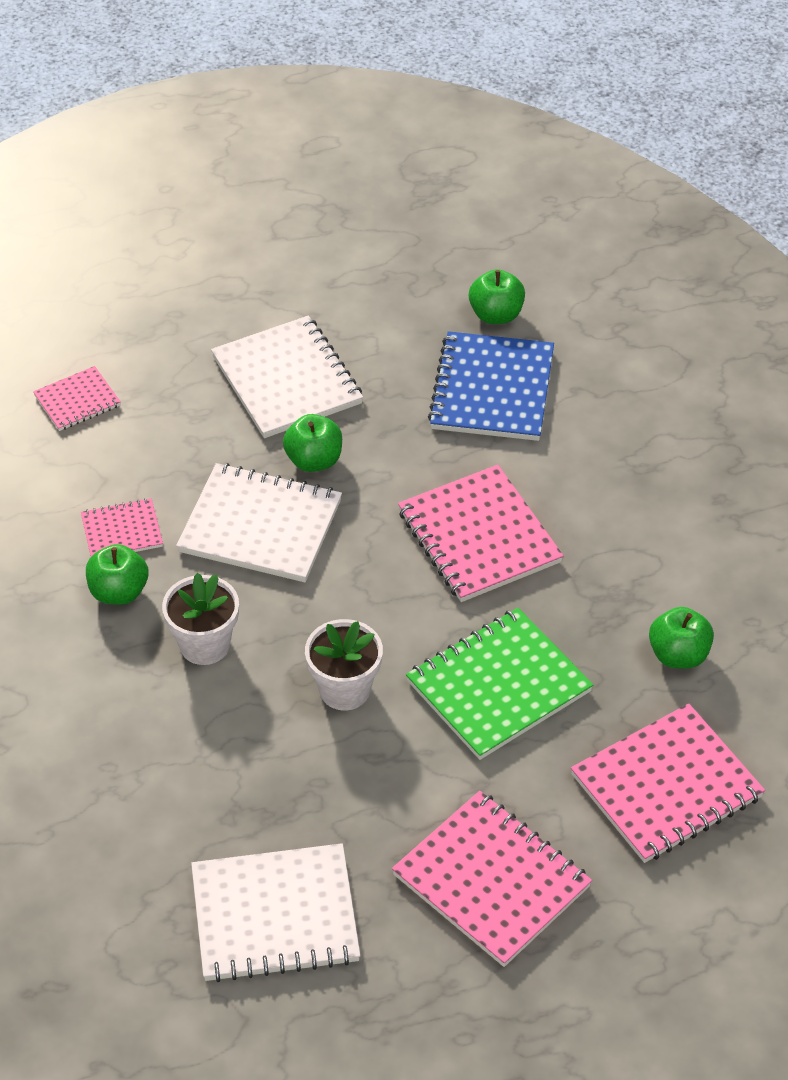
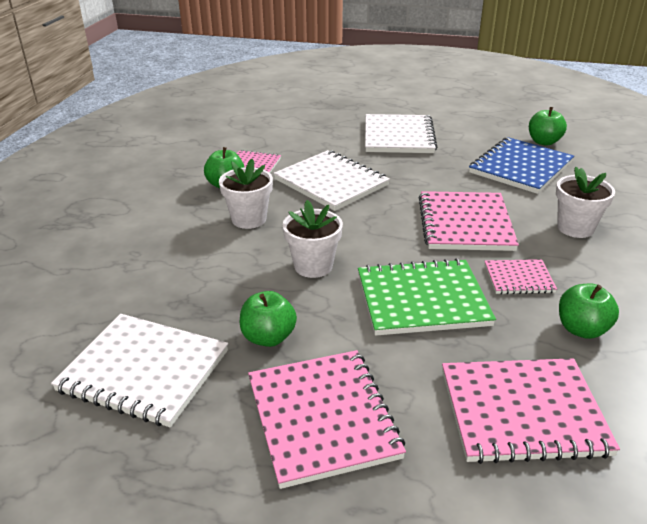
camera: 30 degrees right, 15 degrees down
pink notebook [33,366,121,431] -> pink notebook moved to [485,259,557,294]
green apple [283,414,342,472] -> green apple moved to [240,291,297,347]
none -> white flower pot [556,167,615,238]

